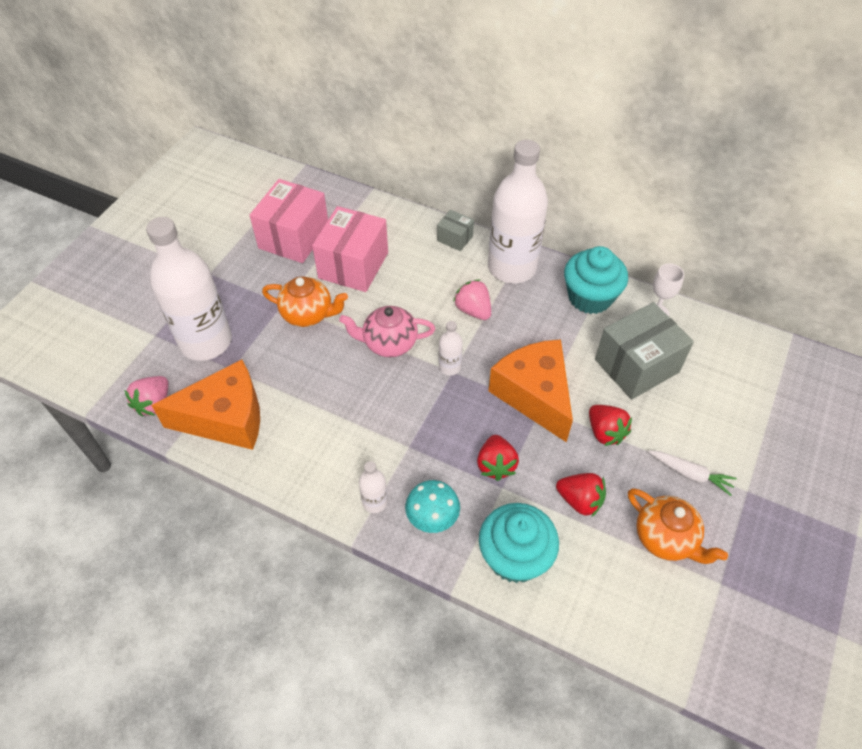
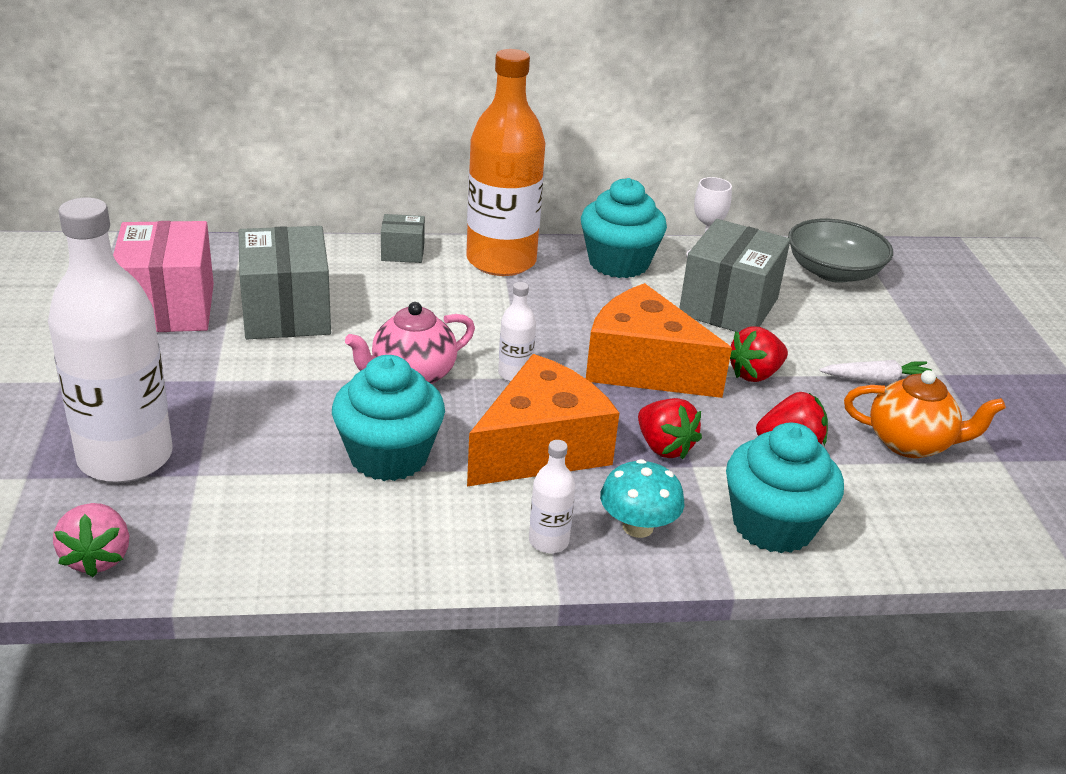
camera: 35 degrees left, 20 degrees down
orange cheese [151,360,260,450] -> orange cheese moved to [467,354,619,486]
orange teapot [262,276,348,327] -> none
pink box [312,206,388,292] -> grey box [239,226,331,339]
pink strawberry [453,279,491,320] -> none
white bottle [488,140,548,284] -> orange bottle [466,49,545,276]
red strawberry [589,405,632,446] -> red strawberry turned 120 degrees clockwise [730,326,788,382]
none -> turquoise cupcake [332,355,445,481]
none -> grey bowl [788,219,893,283]

